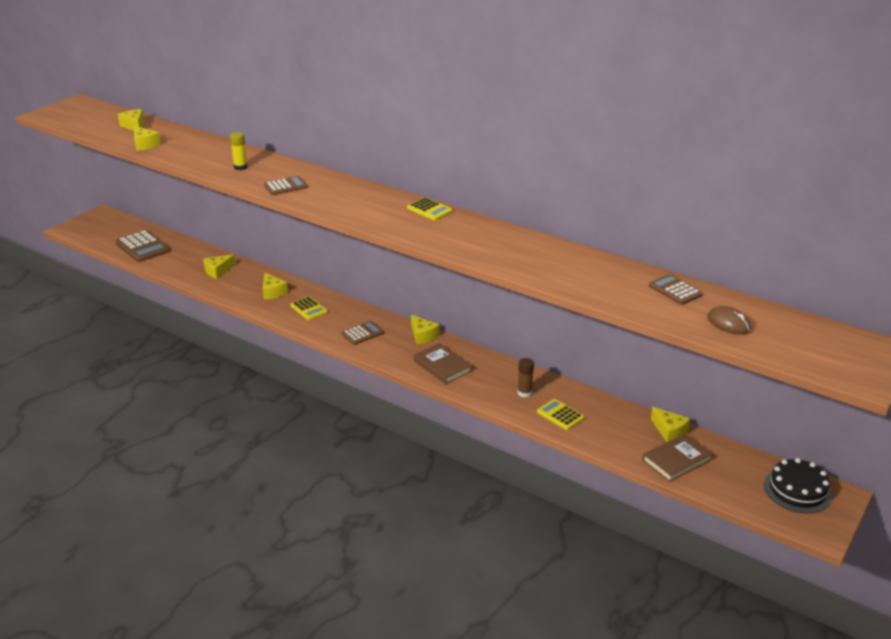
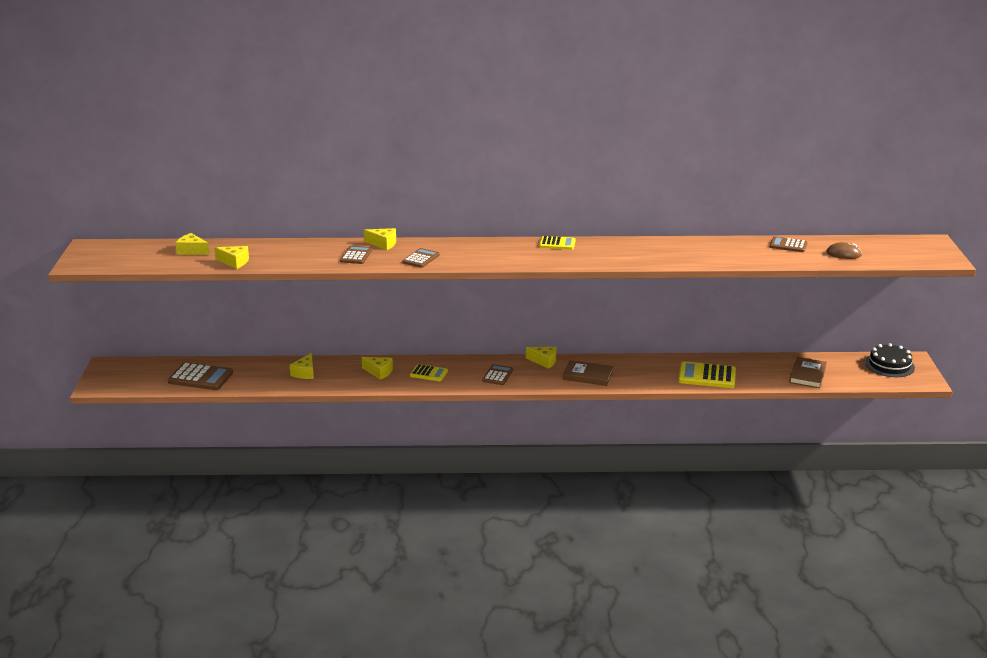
camera: 35 degrees left, 5 degrees down
yellow glue stick [230,132,248,170] -> brown calculator [340,246,372,264]
brown glue stick [517,358,534,398] -> none
yellow calculator [537,399,584,430] -> yellow calculator [678,361,736,388], size x1.65
yellow cheese [651,407,690,442] -> yellow cheese moved to [364,228,396,250]

